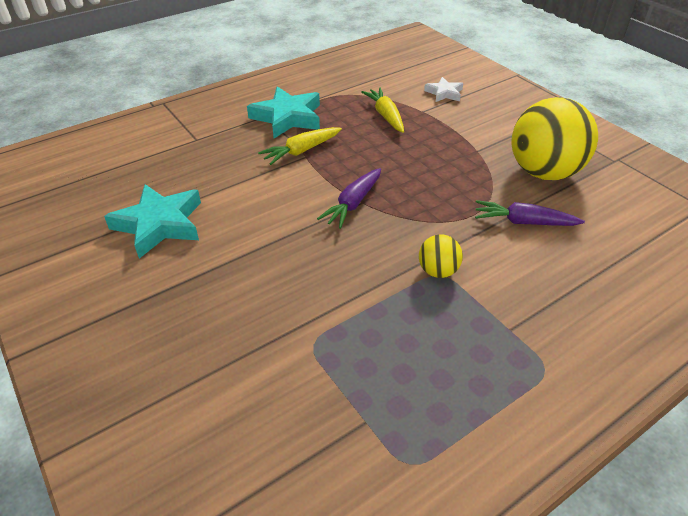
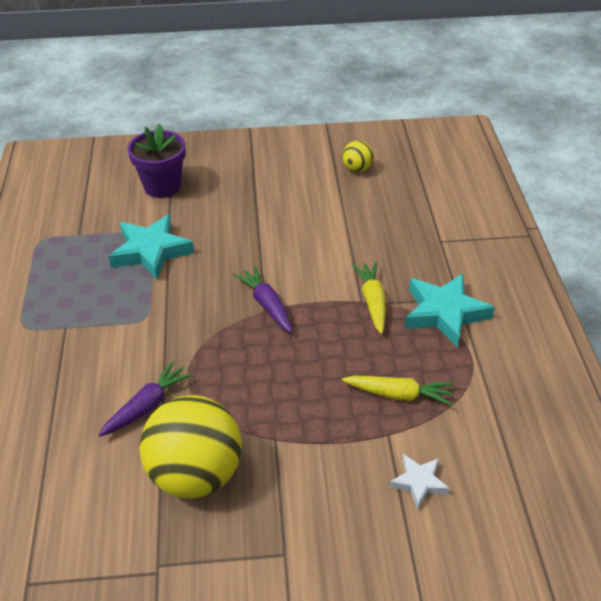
camera: 120 degrees right, 0 degrees up
turquoise star [104,184,201,259] -> turquoise star moved to [109,214,194,280]
yellow ball [419,234,463,278] -> yellow ball moved to [342,140,374,172]
none -> purple flower pot [127,123,185,198]

